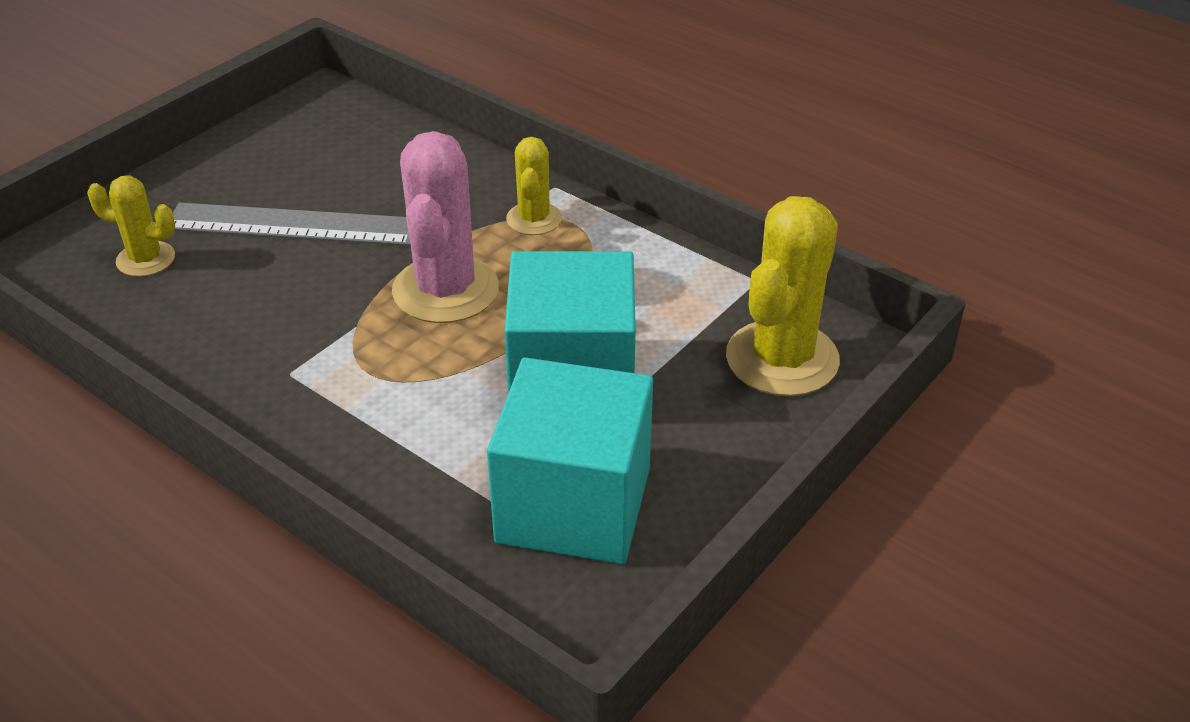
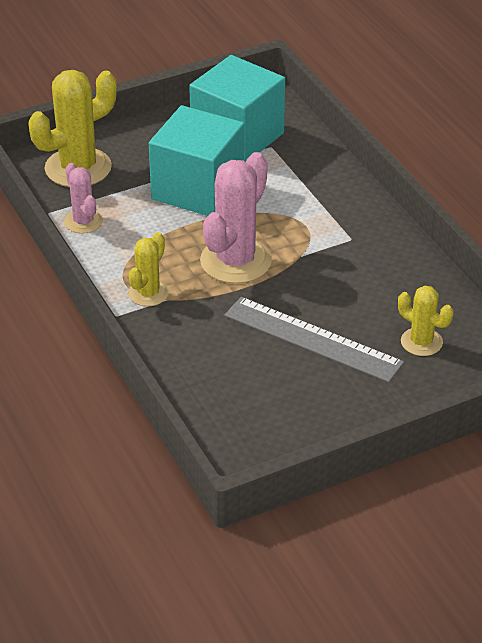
camera: 155 degrees left, 0 degrees up
none -> pink cactus [64,163,103,234]

